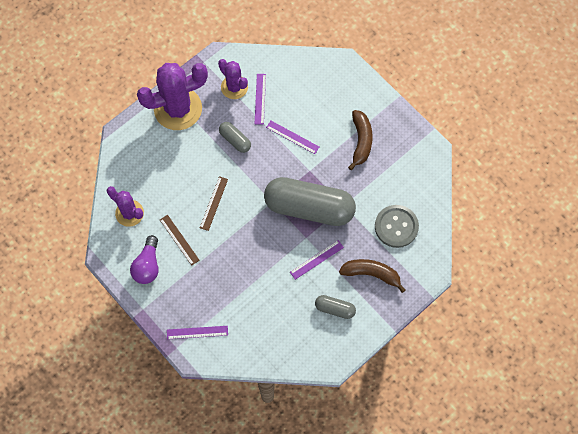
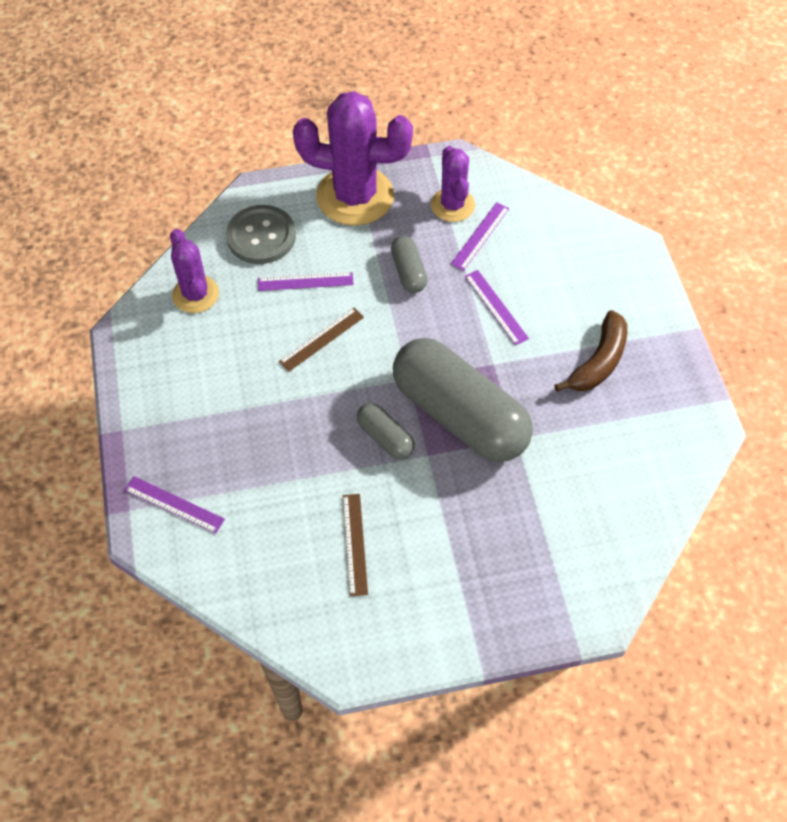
camera: 30 degrees right, 10 degrees down
purple light bulb [130,235,159,284] -> none
brown ruler [160,215,200,266] -> brown ruler moved to [342,494,368,597]
purple ruler [290,240,344,280] -> purple ruler moved to [258,272,354,291]
grey capsule [315,295,356,319] -> grey capsule moved to [357,403,415,460]
brown banana [339,259,405,293] -> none
grey button [375,205,419,248] -> grey button moved to [226,205,296,264]

